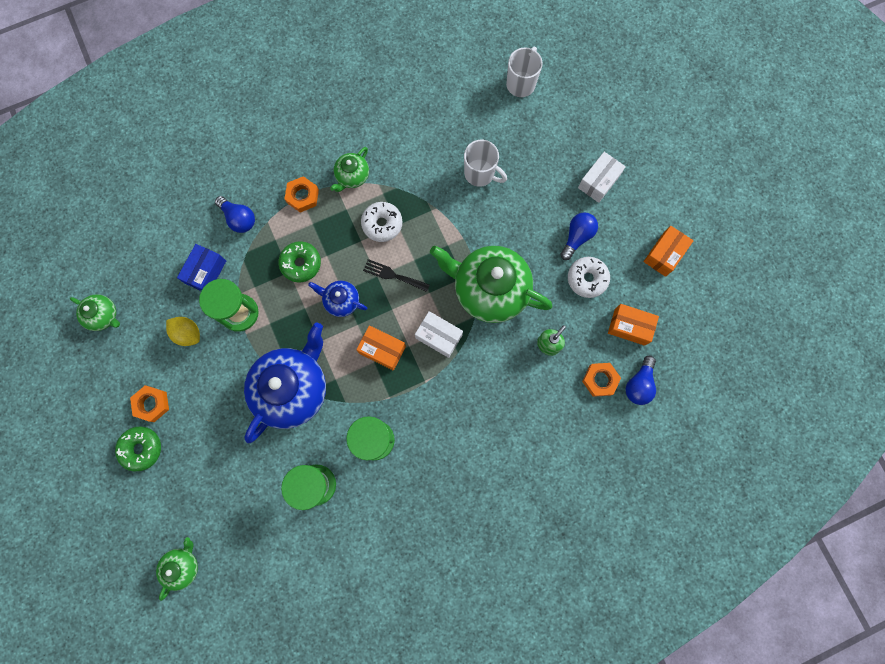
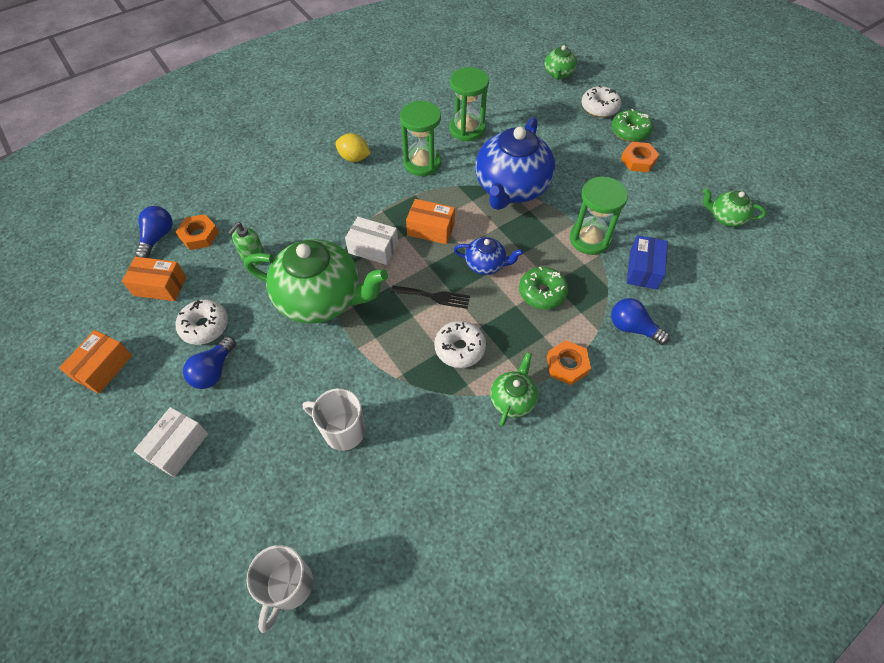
camera: 170 degrees right, 20 degrees down
yellow lemon [166,317,200,346] -> yellow lemon moved to [335,133,371,162]
none -> white donut [582,85,621,117]

